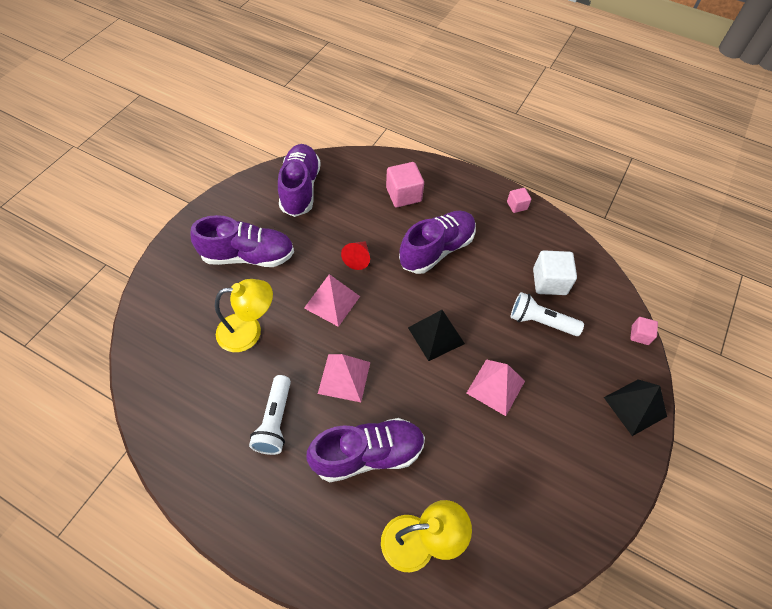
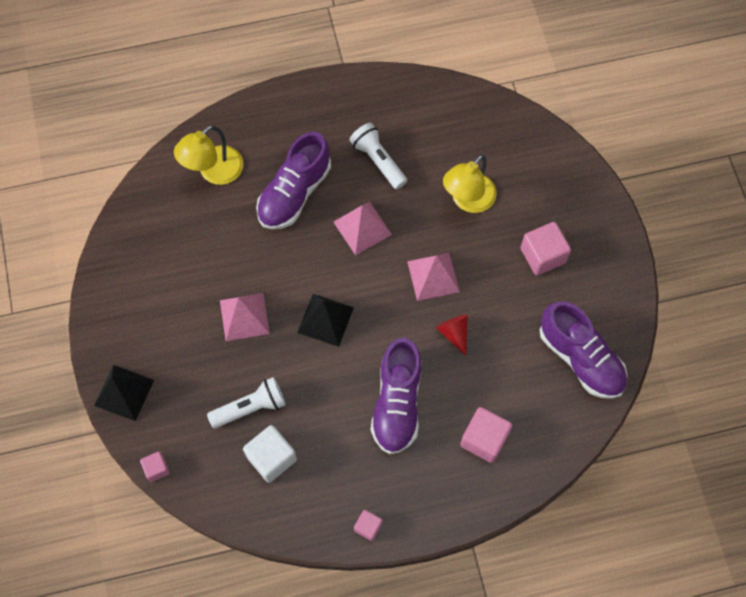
camera: 140 degrees right, 10 degrees up
purple shoe [190,215,294,267] -> pink cube [520,222,571,276]

